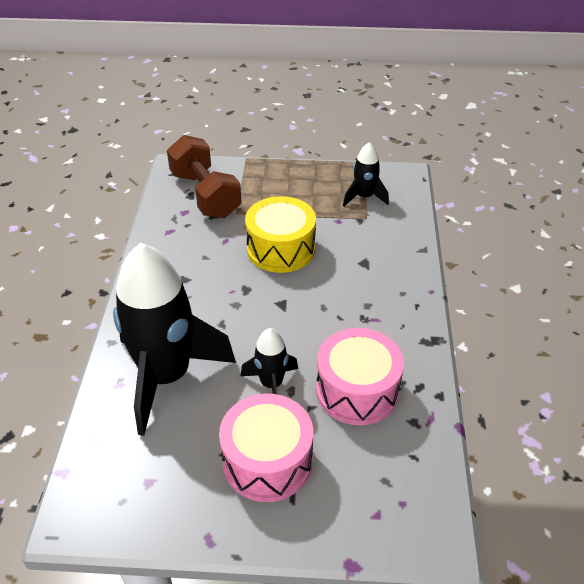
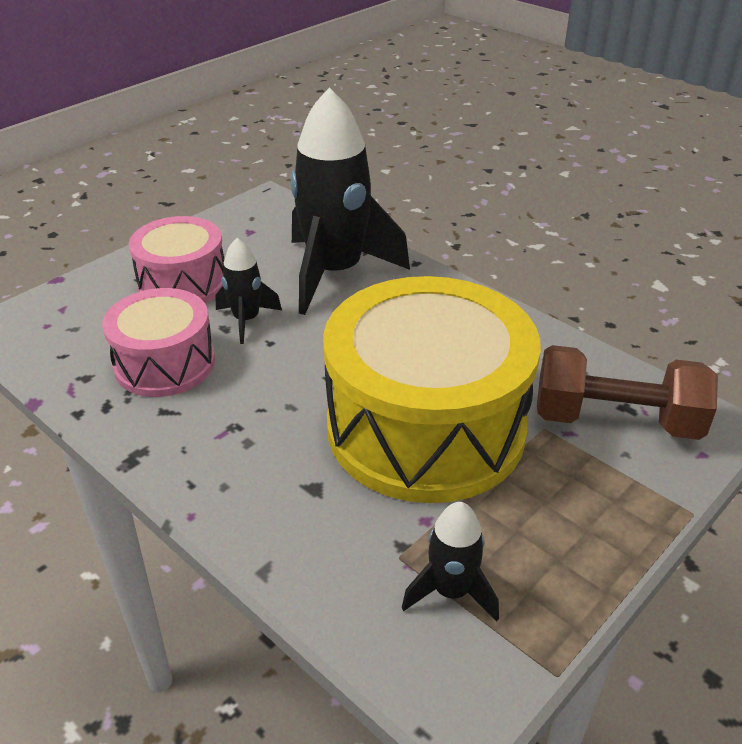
camera: 130 degrees right, 5 degrees down
yellow drum [245,196,316,273] -> yellow drum [323,276,541,503], size x1.83

